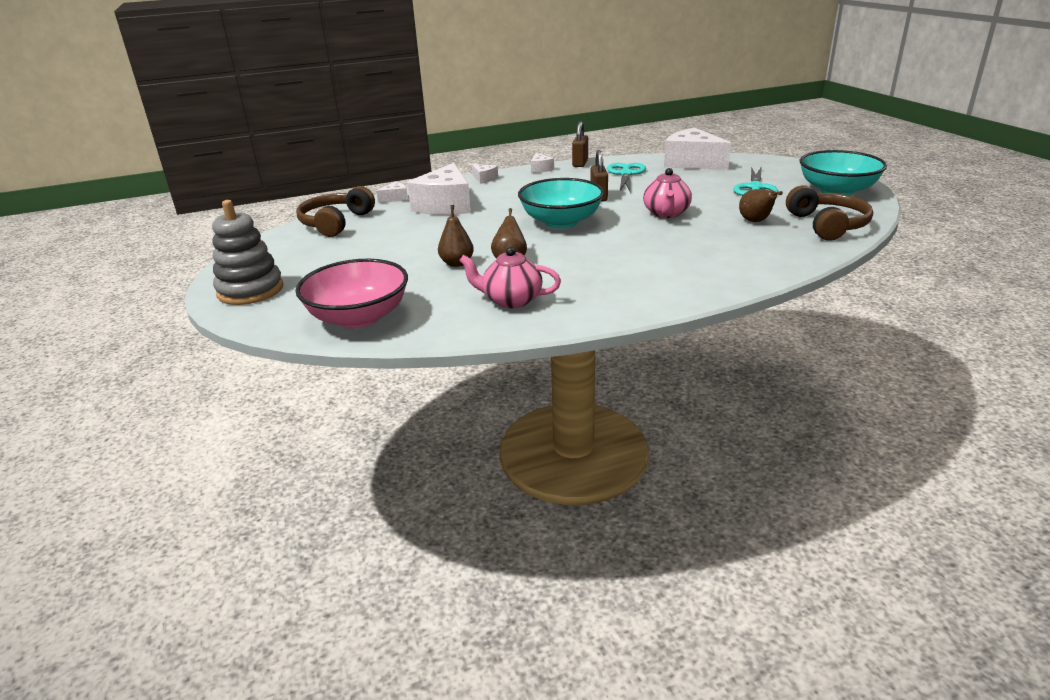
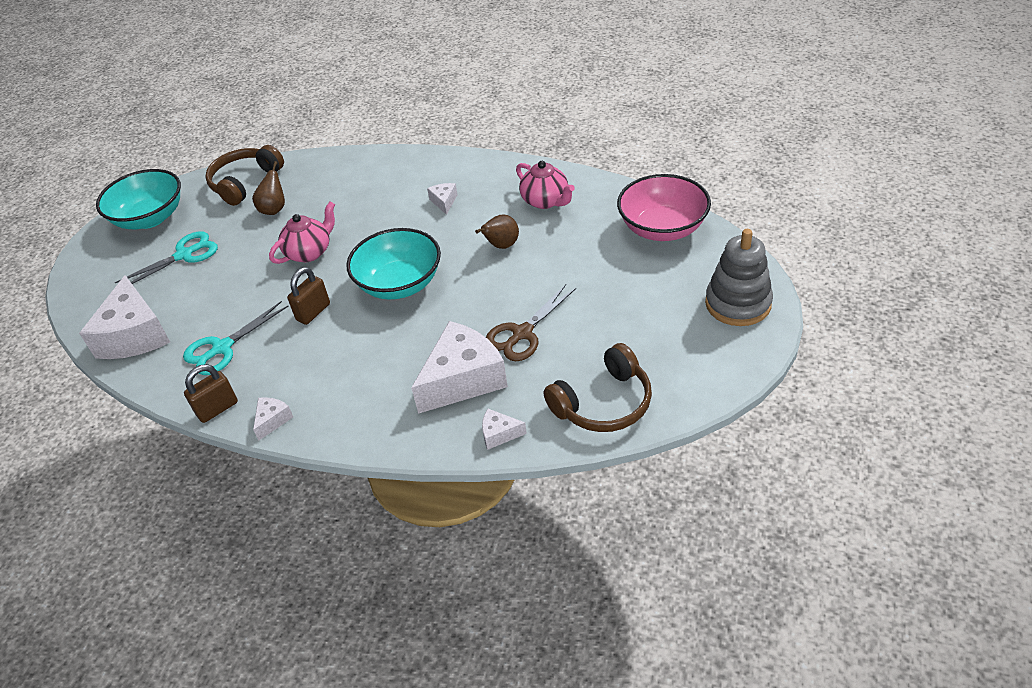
camera: 140 degrees left, 15 degrees up
brown pear [438,205,474,267] -> none
white cheese [472,164,498,184] -> white cheese moved to [427,183,458,215]
none -> brown scissors [486,284,576,361]

